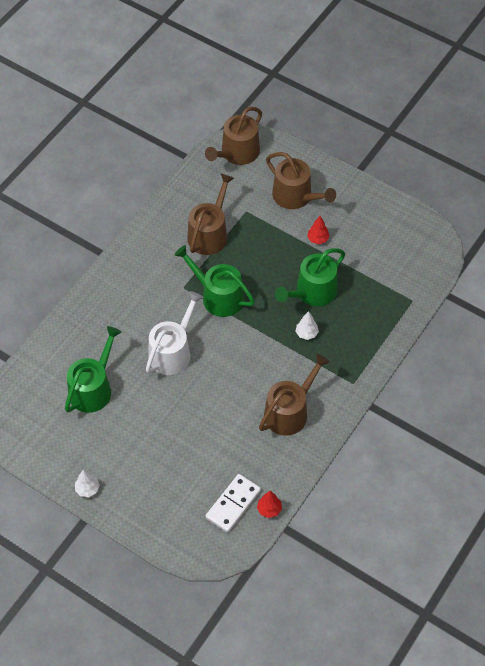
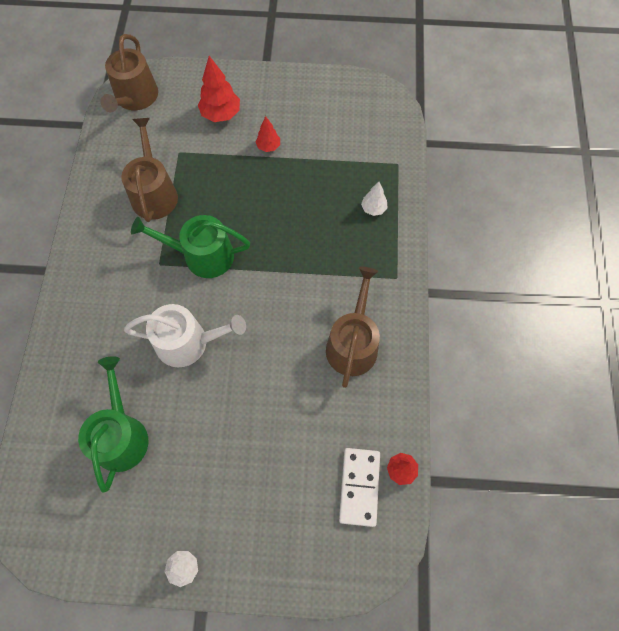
camera: 30 degrees left, 10 degrees up
white watering can [146,291,204,375] -> white watering can turned 90 degrees clockwise [124,304,246,367]
brown watering can [266,152,336,209] -> red tree [198,56,240,122]
green watering can [275,248,345,306] -> none
white tree [296,311,319,340] -> white tree moved to [361,182,388,216]

